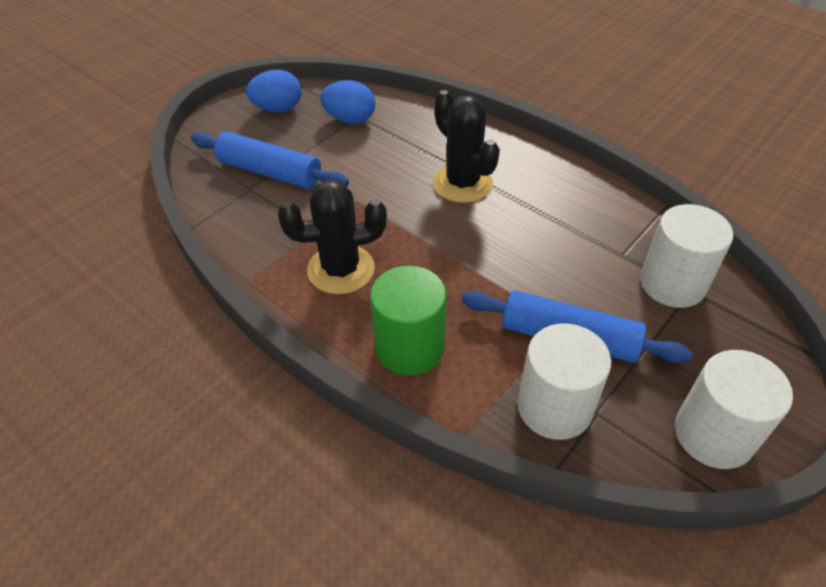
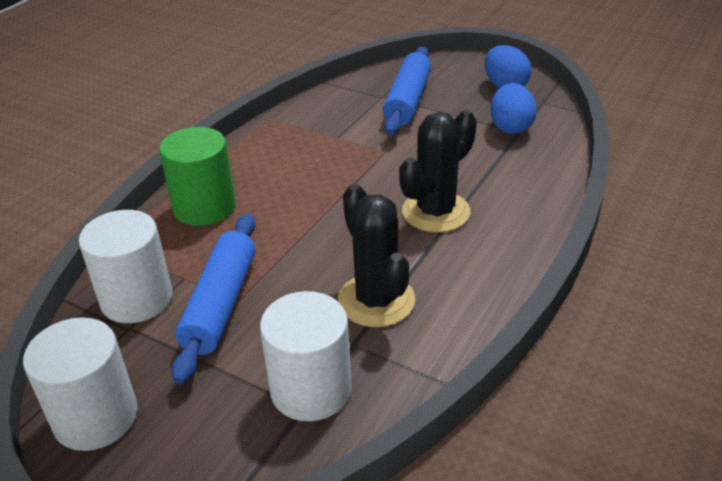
camera: 80 degrees right, 10 degrees down
black cactus [278,180,387,294] -> black cactus moved to [338,184,415,327]

